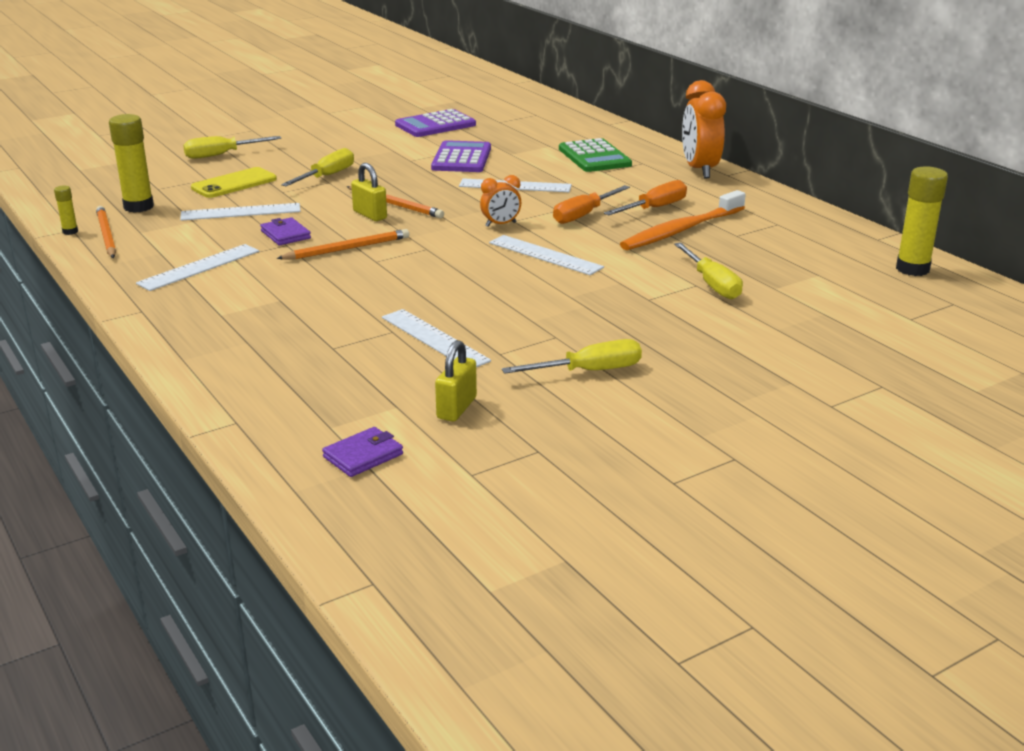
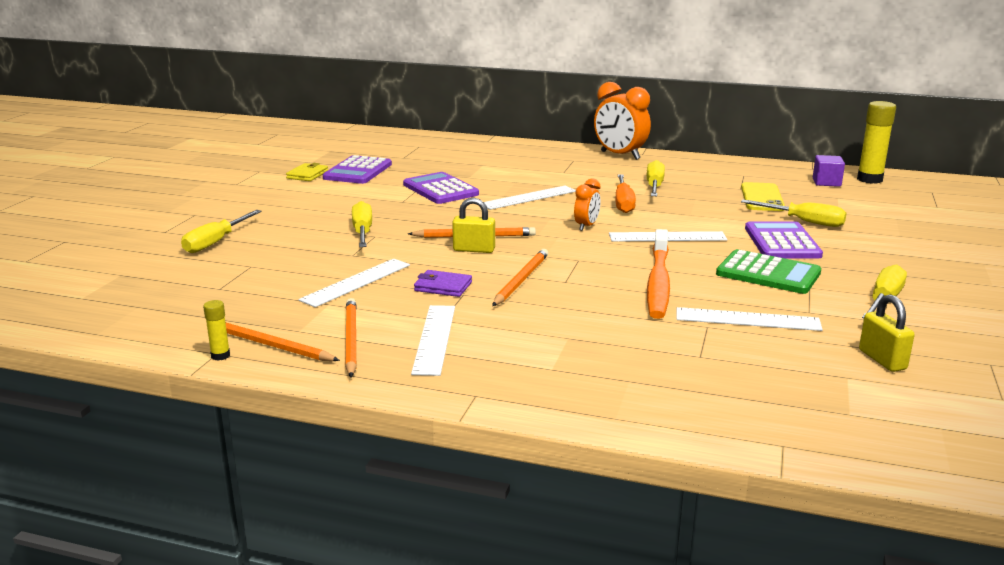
camera: 40 degrees left, 5 degrees down
yellow glue stick [109,114,154,213] -> none
yellow phone [191,167,277,198] -> yellow phone moved to [741,182,785,211]
purple wallet [322,427,403,477] -> none
green calculator [559,138,632,172] -> green calculator moved to [716,249,821,294]
orange screwdriver [604,180,687,215] -> yellow screwdriver [647,160,665,196]
orange toothbrush [620,190,746,250] -> orange toothbrush moved to [647,229,670,319]
none -> yellow wallet [286,163,328,181]
none -> orange pencil [345,298,357,377]
none -> purple calculator [745,221,823,258]
none -> purple cube [813,155,845,187]

